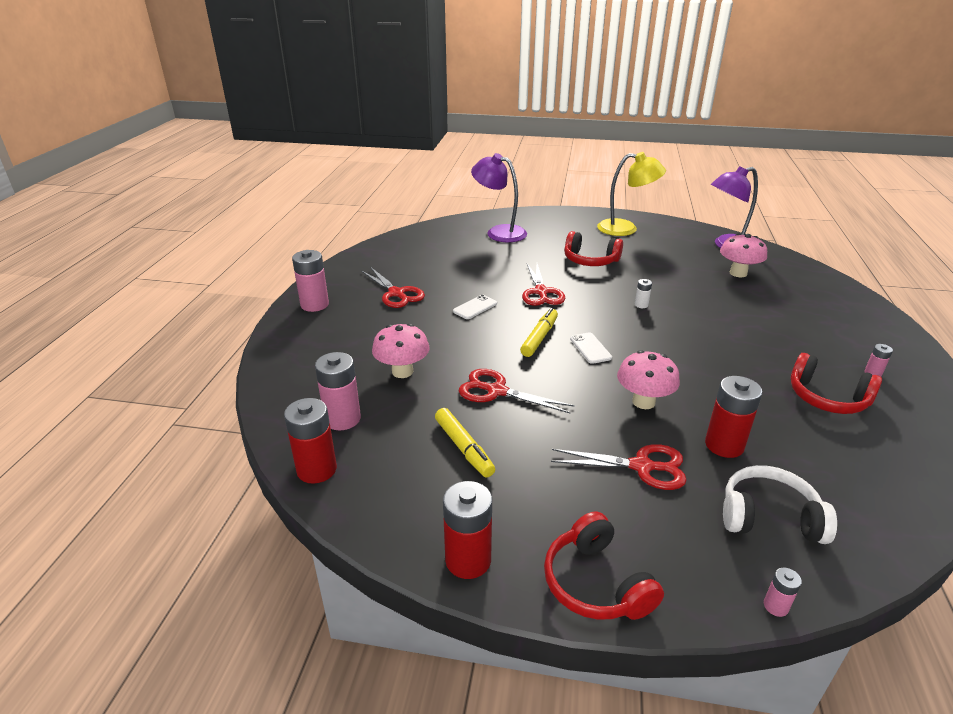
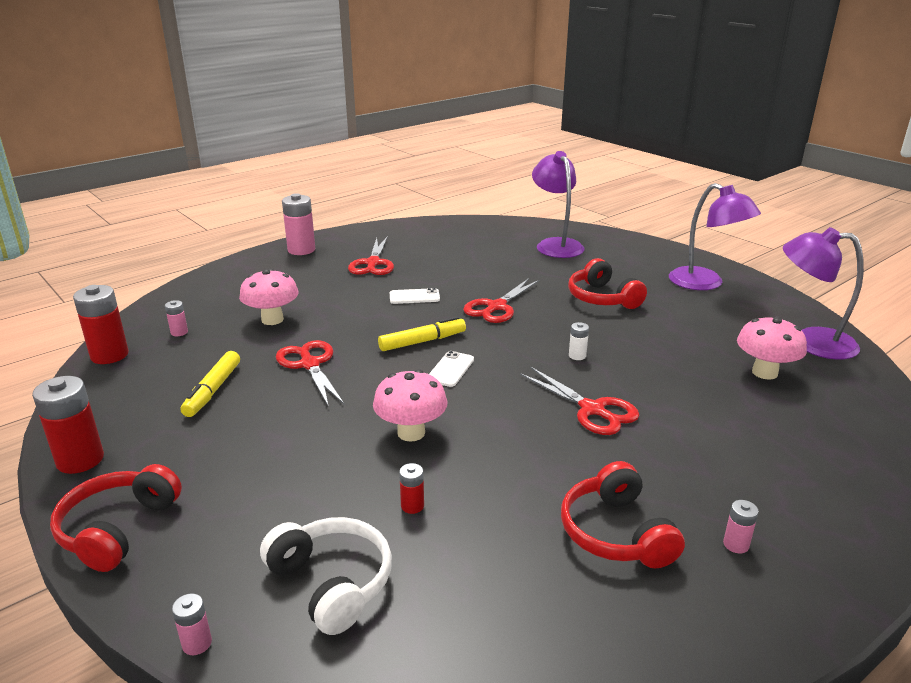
camera: 40 degrees right, 5 degrees down
pink battery [315,352,361,430] -> pink battery [165,300,188,336], size x0.48
red scissors [551,444,687,490] -> red scissors moved to [520,367,640,435]
yellow lamp [597,152,666,236] -> purple lamp [669,183,761,290]
red battery [705,376,762,458] -> red battery [399,463,424,514], size x0.48

